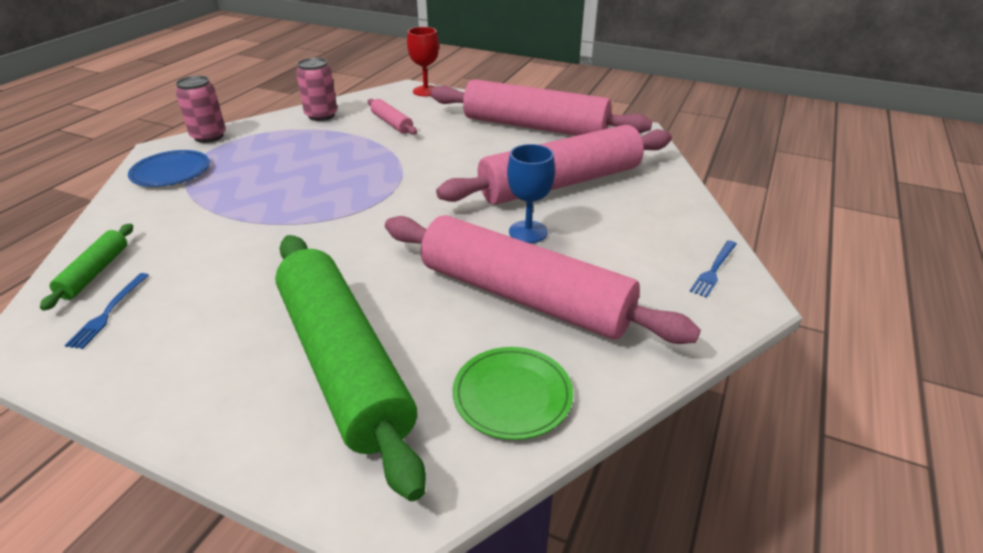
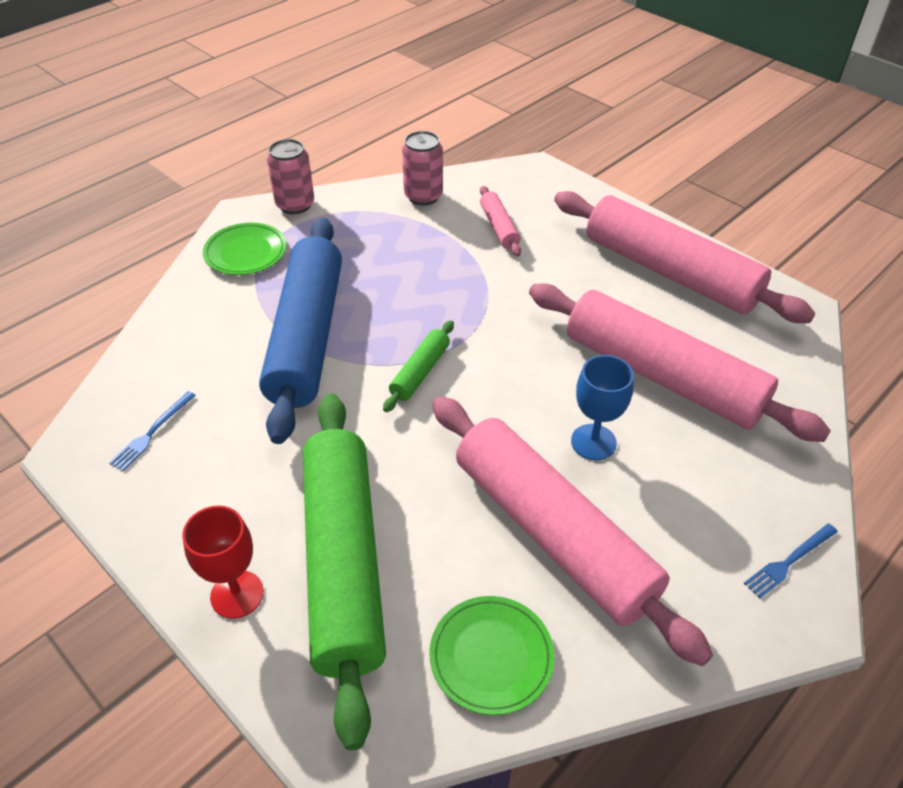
camera: 20 degrees right, 10 degrees up
green rolling pin [40,224,133,311] -> green rolling pin moved to [383,320,454,412]
blue plate [128,150,210,187] -> green plate [203,223,286,275]
red goblet [407,27,439,96] -> red goblet moved to [182,506,264,619]
pink rolling pin [436,125,672,205] -> pink rolling pin turned 45 degrees clockwise [529,283,831,442]
none -> blue rolling pin [259,218,342,444]

